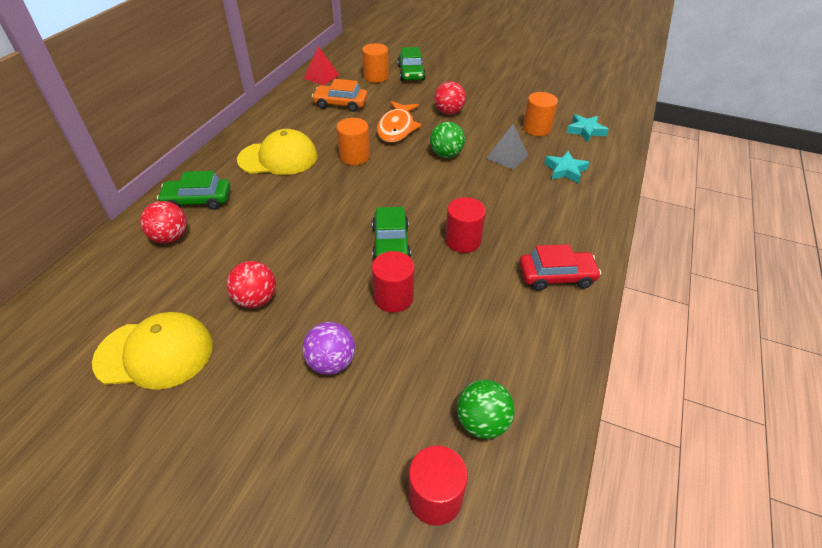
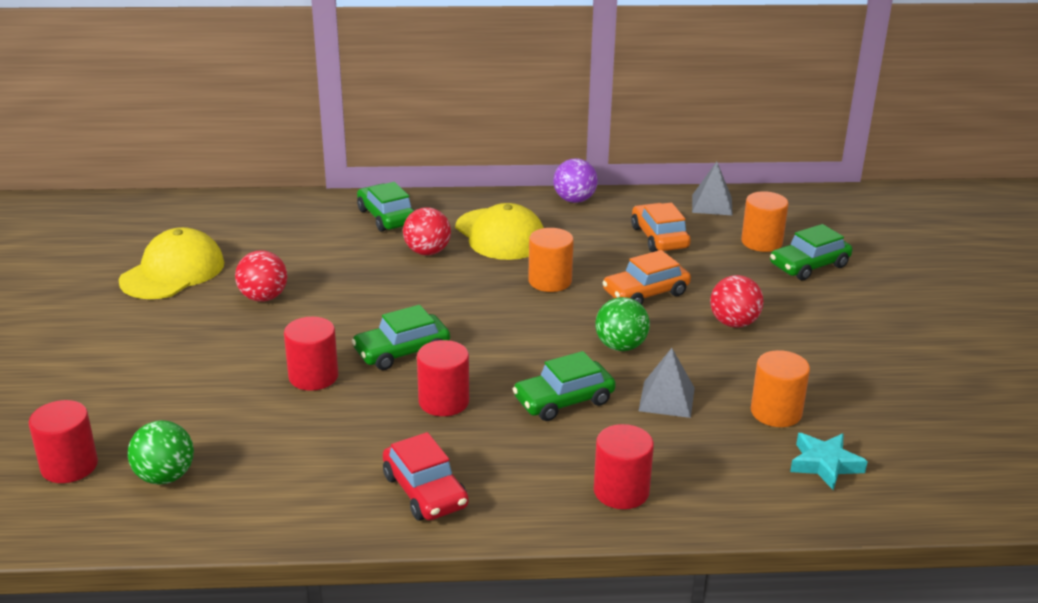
camera: 65 degrees right, 15 degrees down
yellow cap [92,312,213,390] -> yellow cap turned 120 degrees counterclockwise [119,227,225,299]
red ball [140,201,187,244] -> red ball moved to [403,208,451,255]
purple ball [302,322,355,375] -> purple ball moved to [553,158,598,203]
red pyramid [304,46,339,85] -> grey pyramid [692,162,733,216]
orange fish [377,101,422,143] -> orange car [602,250,691,305]
turquoise star [544,151,590,183] -> none
none -> green car [513,351,616,421]
none -> red cylinder [594,424,654,509]

